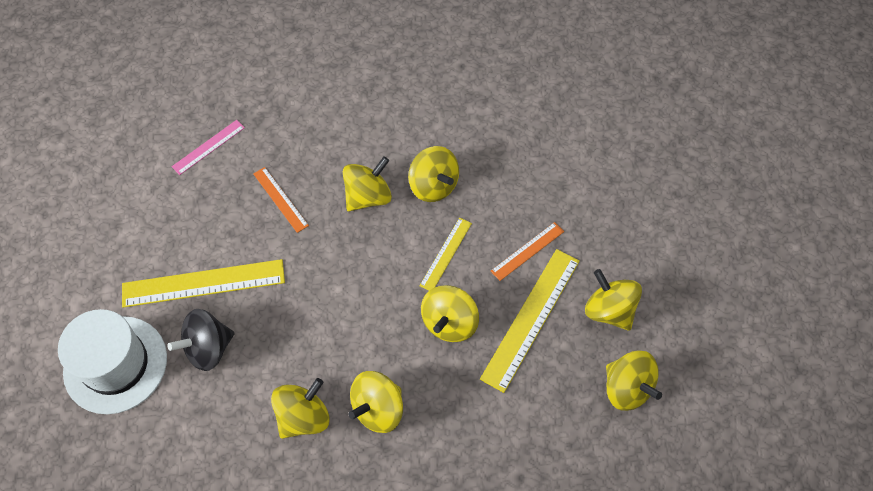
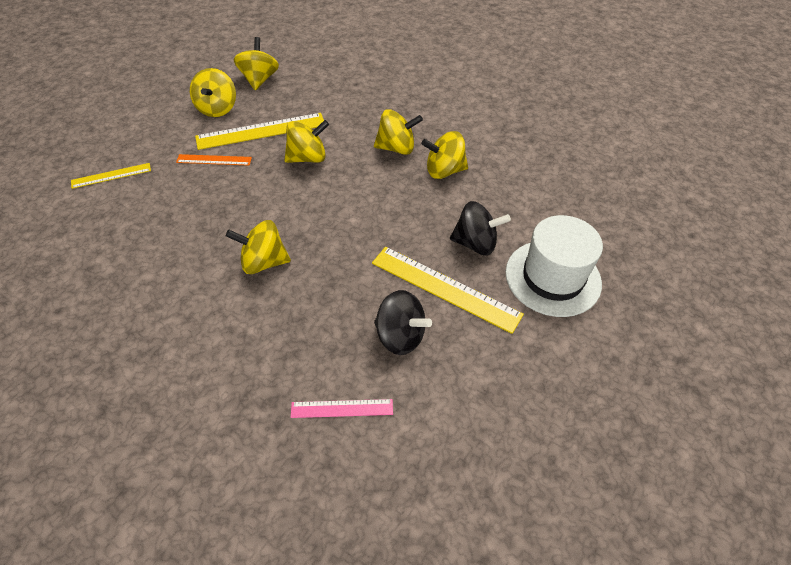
camera: 140 degrees left, 10 degrees down
orange ruler [253,167,309,233] -> none
yellow spinning top [408,146,459,202] -> none
yellow ruler [419,218,472,291] -> yellow ruler moved to [71,163,151,189]
none -> black spinning top [374,290,432,355]

